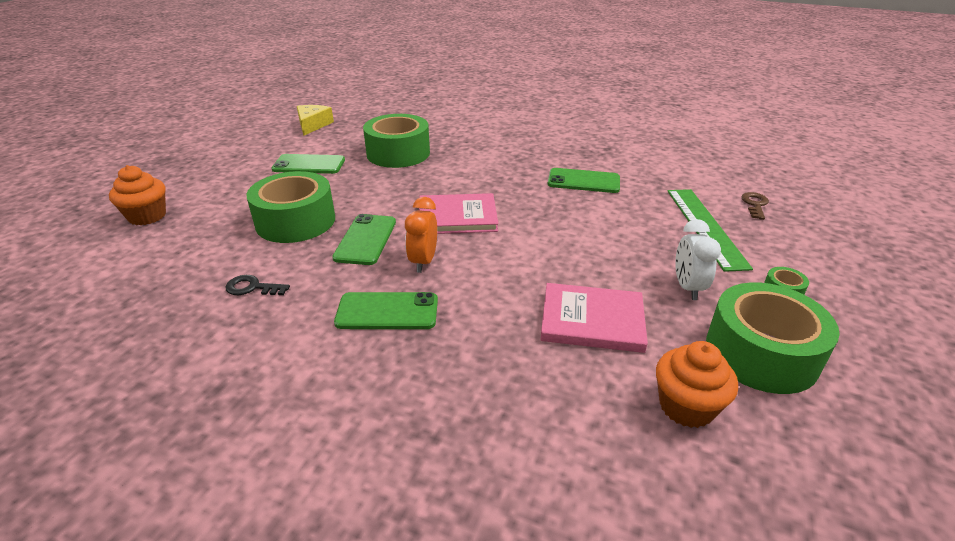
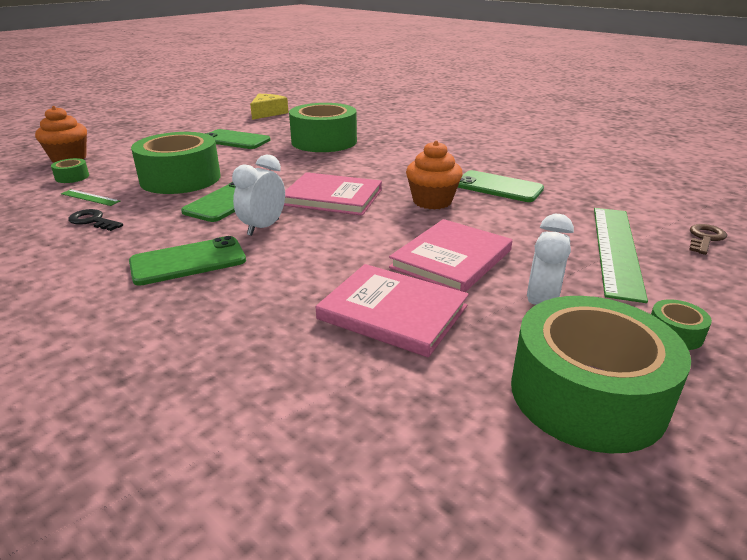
camera: 20 degrees right, 5 degrees down
green phone [334,292,438,329] -> green phone turned 45 degrees counterclockwise [129,236,246,286]
orange clock [405,197,437,273] -> white clock [232,154,285,236]
orange cupcake [656,341,738,428] -> orange cupcake moved to [406,140,463,209]
none -> green tape [51,158,89,183]
none -> green ruler [61,189,120,206]
none -> pink book [389,219,512,292]

